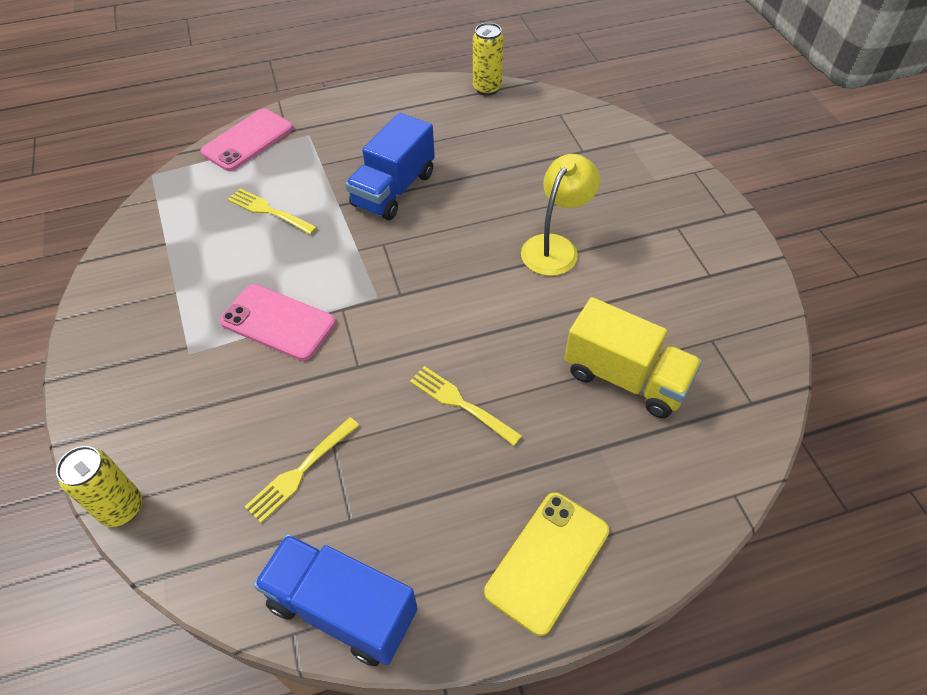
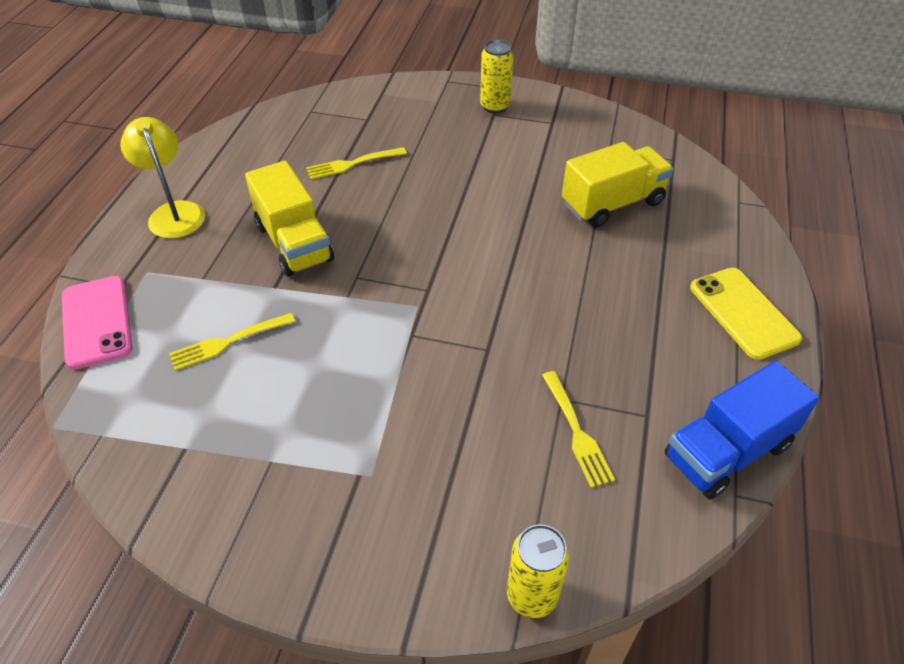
camera: 60 degrees left, 5 degrees down
pink phone [220,284,336,361] -> none
blue truck [345,113,435,220] -> yellow truck [245,161,334,277]
yellow fork [410,366,522,446] -> yellow fork moved to [306,147,407,179]
yellow can [473,23,504,96] -> yellow can moved to [480,40,514,113]
yellow lamp [521,154,600,276] -> yellow lamp moved to [120,117,205,238]

